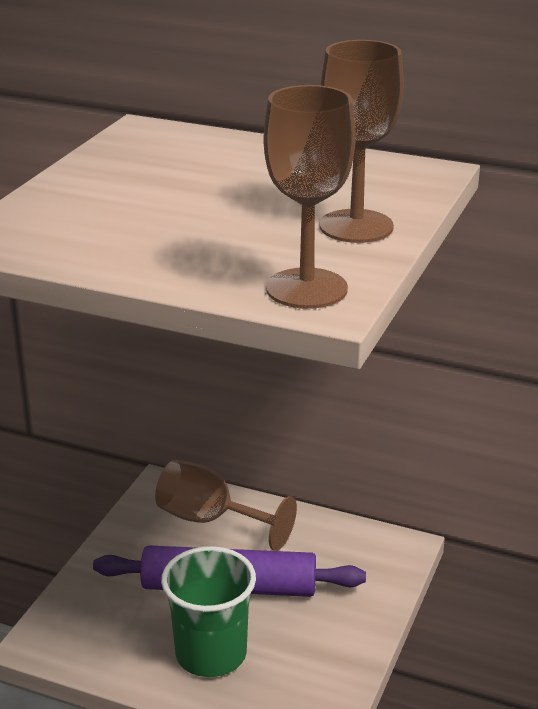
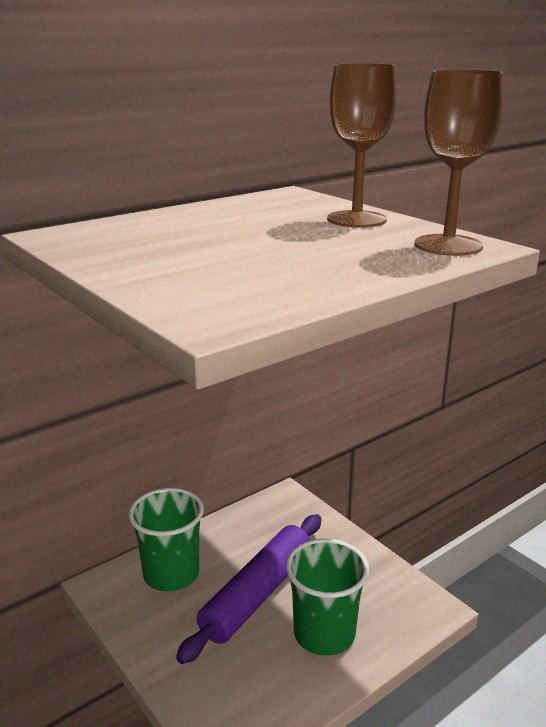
camera: 60 degrees left, 5 degrees down
brown goblet [155,460,297,551] -> green cup [129,488,204,591]

